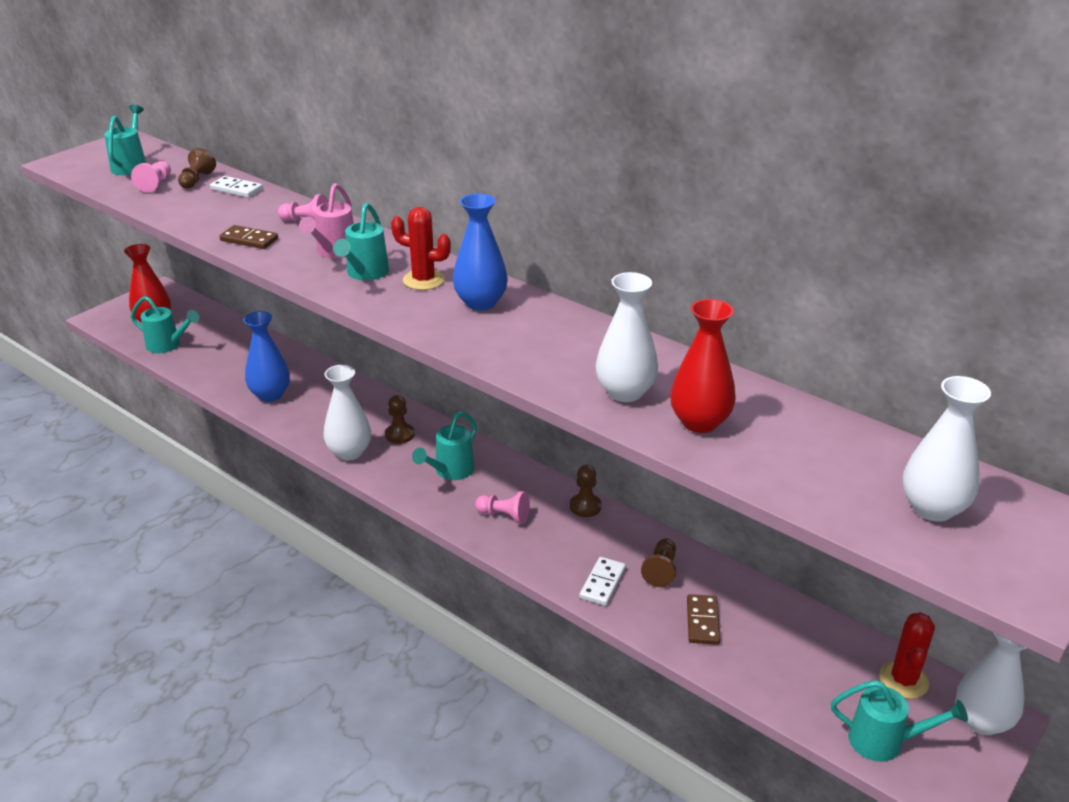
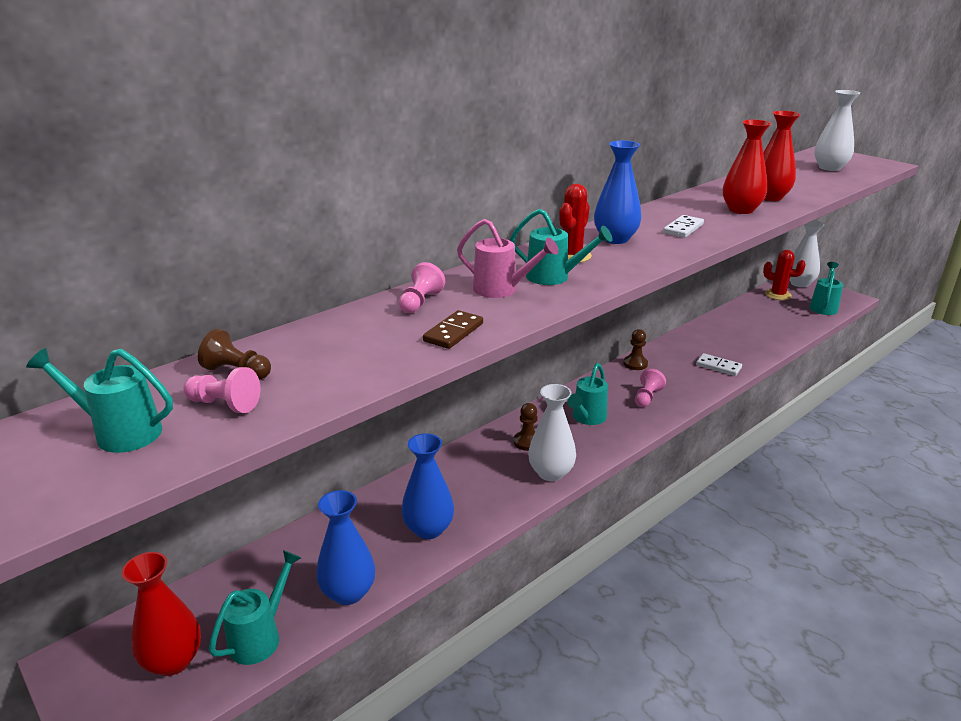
camera: 80 degrees left, 5 degrees down
white domino [210,176,263,198] -> white domino moved to [663,215,704,238]
turquoise watering can [412,411,477,480] -> turquoise watering can turned 75 degrees clockwise [567,363,608,425]
white vase [596,272,658,402] -> red vase [723,120,771,214]
brown pawn [641,539,676,587] -> none
brown domino [687,594,720,645] -> none
none -> blue vase [316,490,375,605]

